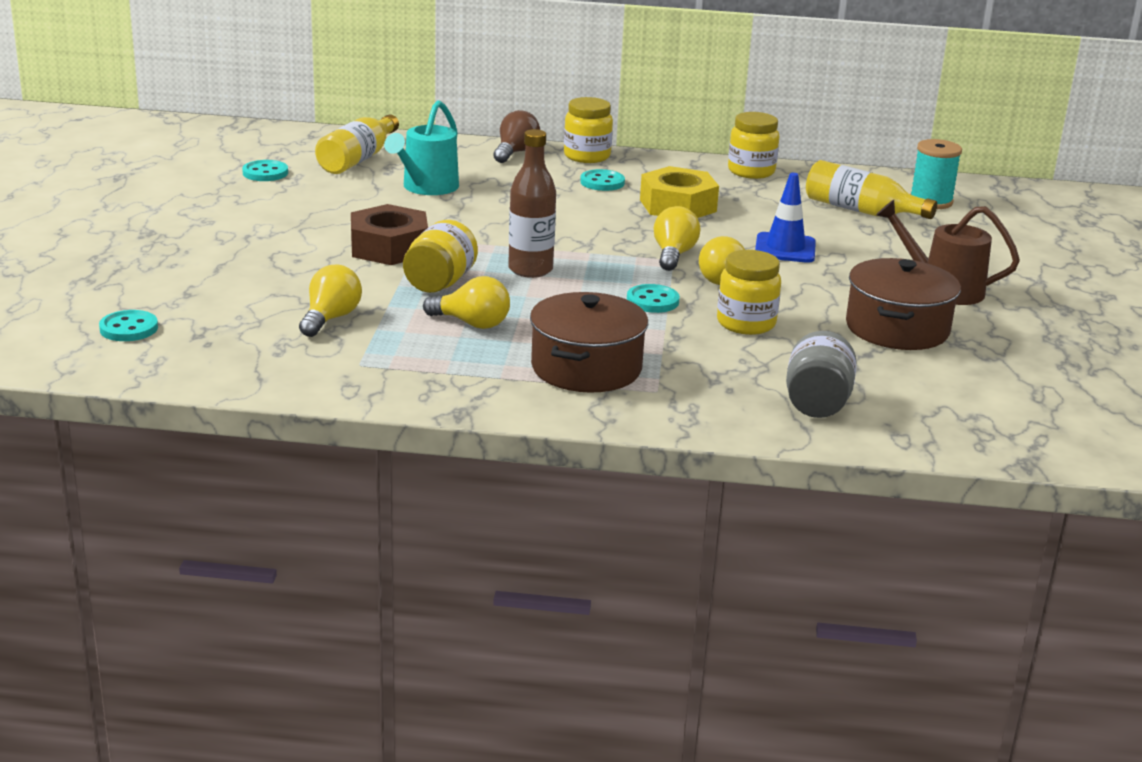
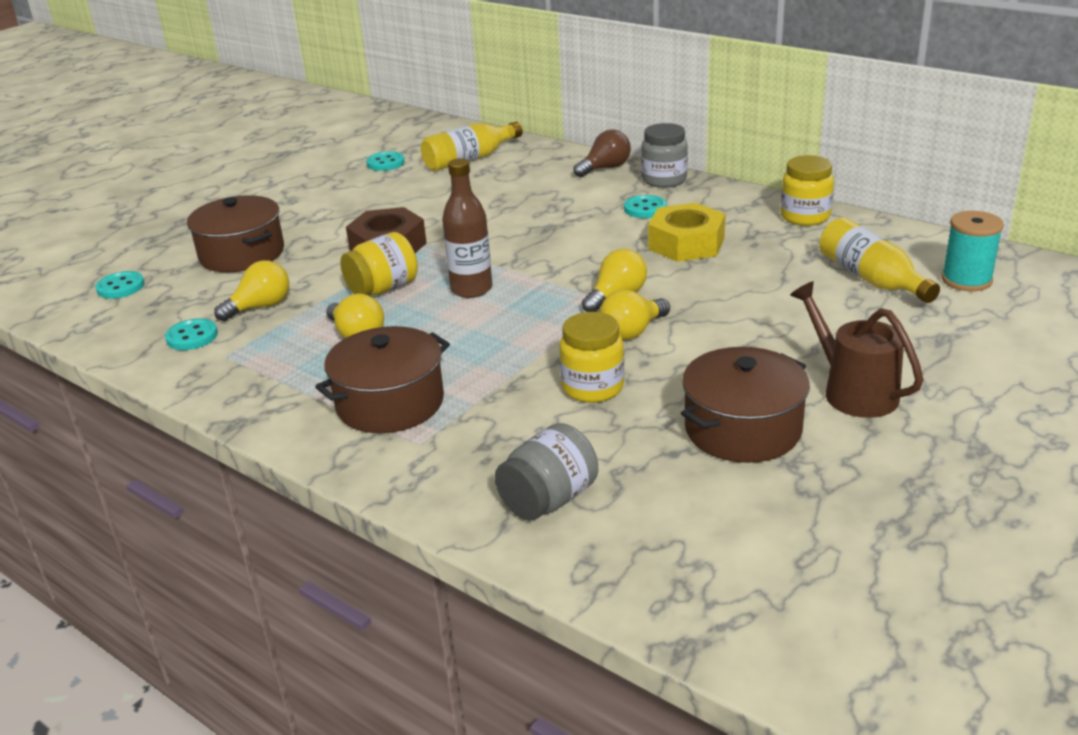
camera: 35 degrees right, 5 degrees up
turquoise watering can [384,100,459,195] -> none
yellow jar [564,97,613,163] -> grey jar [641,123,688,188]
turquoise button [627,284,680,313] -> turquoise button moved to [165,318,218,350]
blue traffic cone [755,173,816,263] -> none
none -> brown pot [187,195,284,272]

